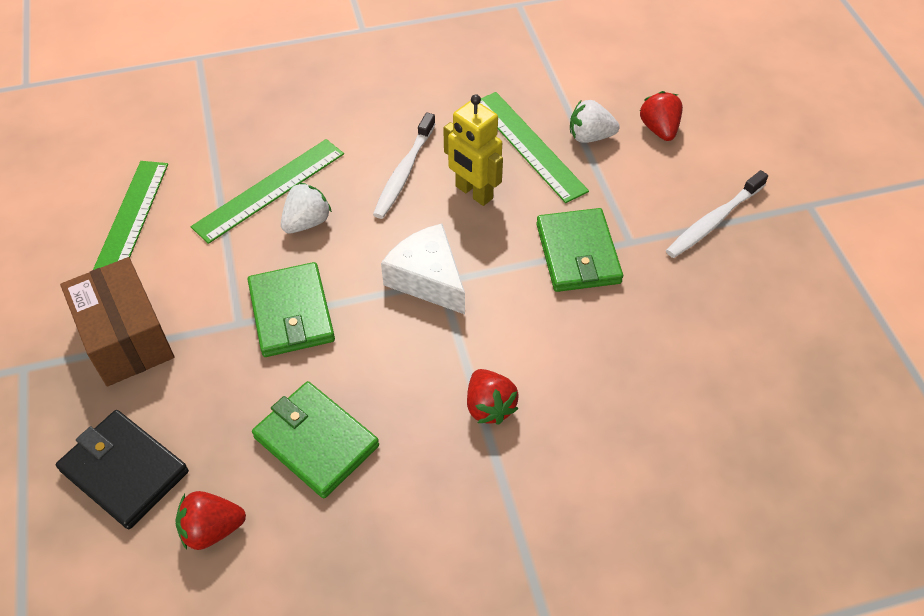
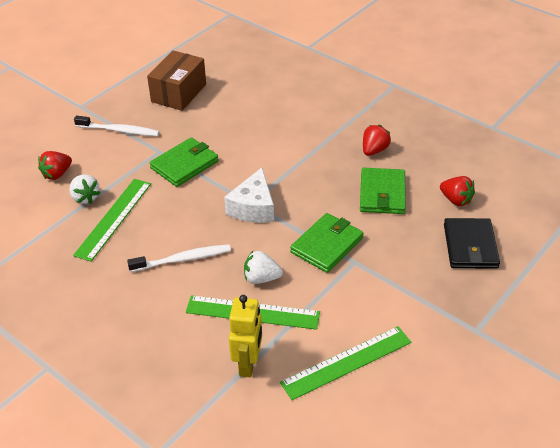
camera: 125 degrees left, 10 degrees down
brown box [60,257,174,387] -> brown box moved to [147,50,206,111]
yellow robot [443,94,503,206] -> yellow robot moved to [229,295,262,377]
red strawberry [467,369,519,425] -> red strawberry moved to [363,125,391,156]

